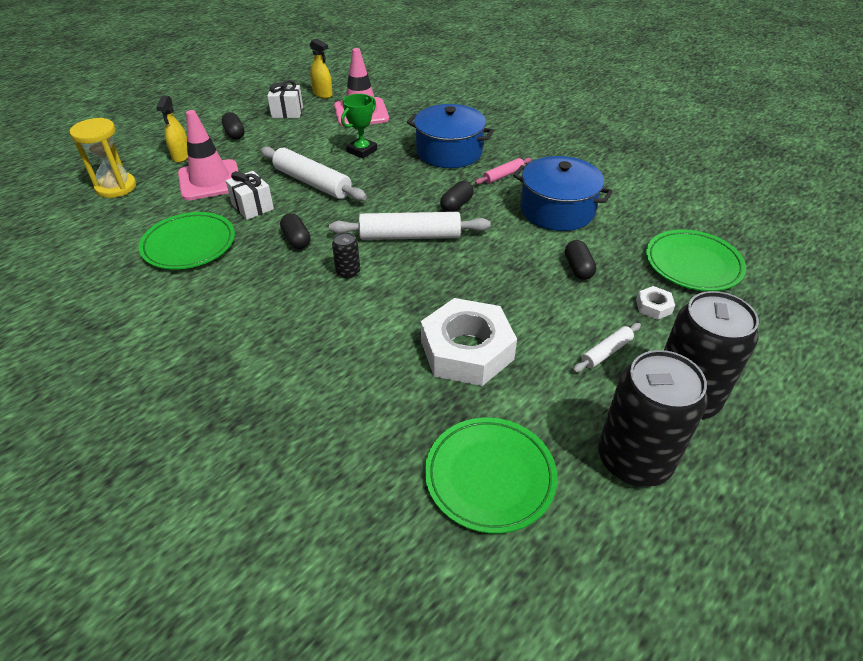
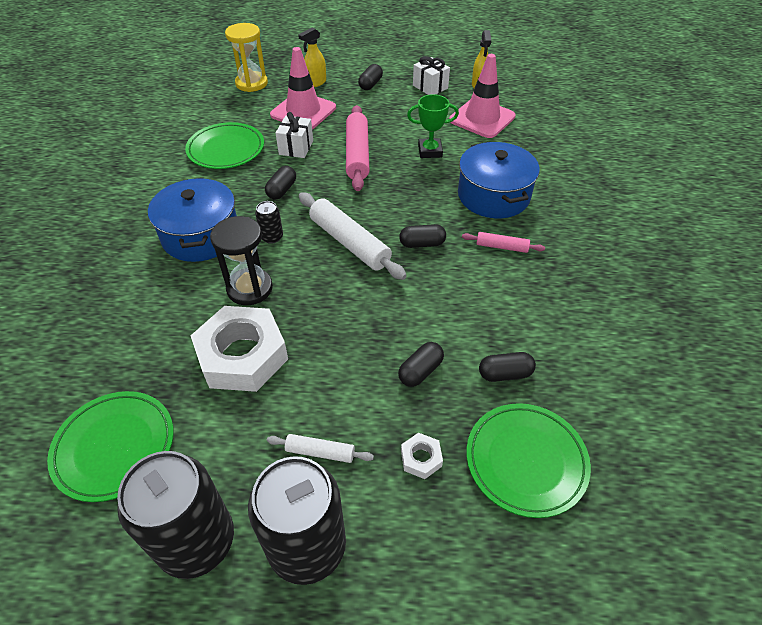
camera: 50 degrees right, 5 degrees up
white rolling pin [261,147,367,201] -> pink rolling pin [346,105,369,191]
blue pot [513,156,613,231] -> blue pot moved to [148,178,237,262]
none -> black hourglass [210,216,273,305]
none -> black capsule [479,352,536,382]

